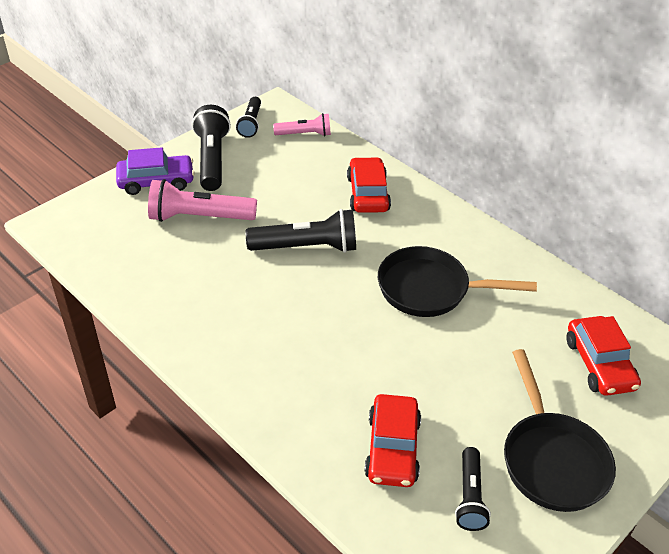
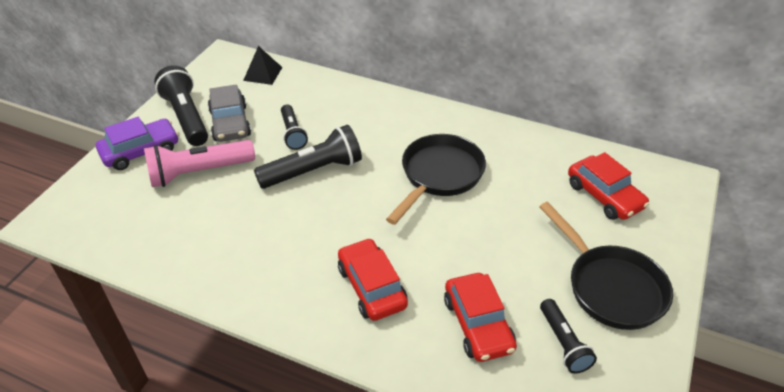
camera: 20 degrees left, 0 degrees up
black flashlight [236,97,261,138] -> black flashlight moved to [281,104,308,150]
pink flashlight [273,113,331,136] -> black pyramid [243,46,282,85]
red car [347,157,391,213] -> red car moved to [338,238,408,321]
black pan [378,246,537,317] -> black pan turned 135 degrees clockwise [386,134,486,225]
none -> grey car [208,85,251,142]

